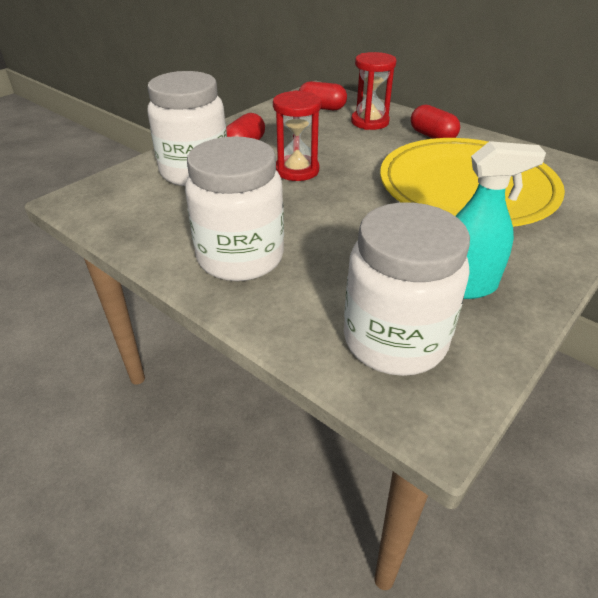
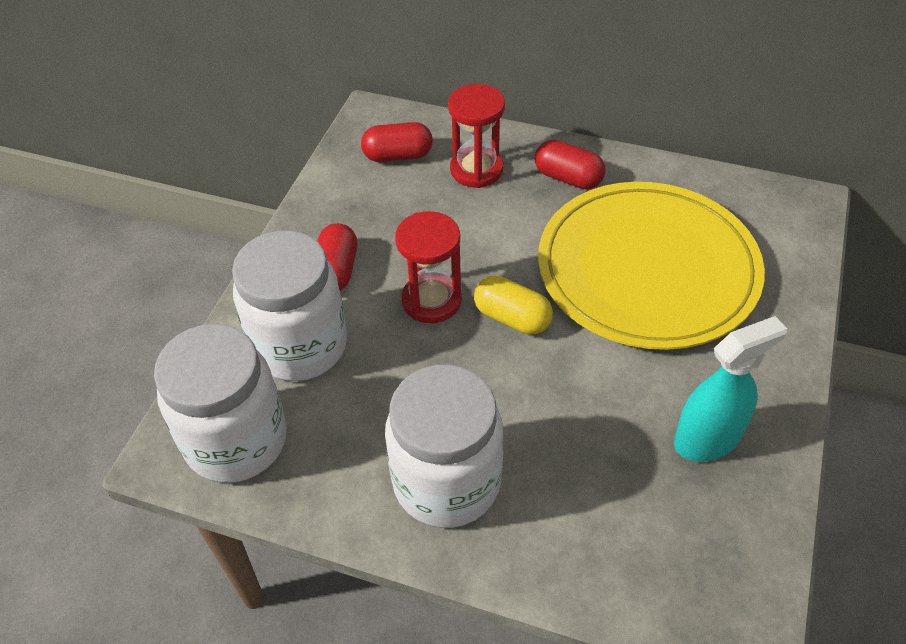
camera: 20 degrees left, 10 degrees up
white jar [344,202,470,376] -> white jar moved to [154,324,287,483]
none -> yellow capsule [474,276,553,335]

